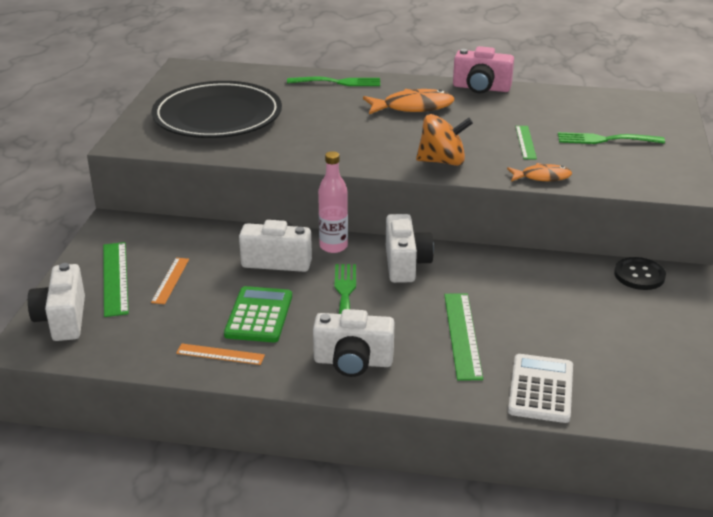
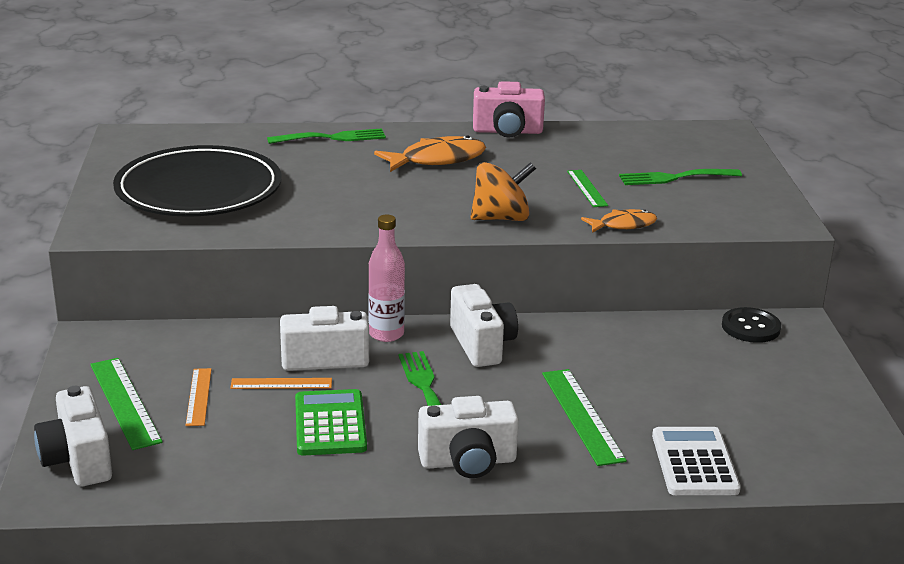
camera: 15 degrees left, 5 degrees down
orange ruler [176,343,265,365] -> orange ruler moved to [230,378,332,389]

